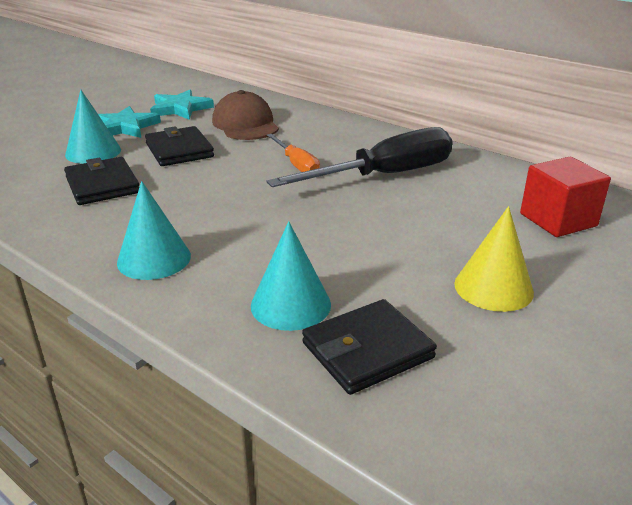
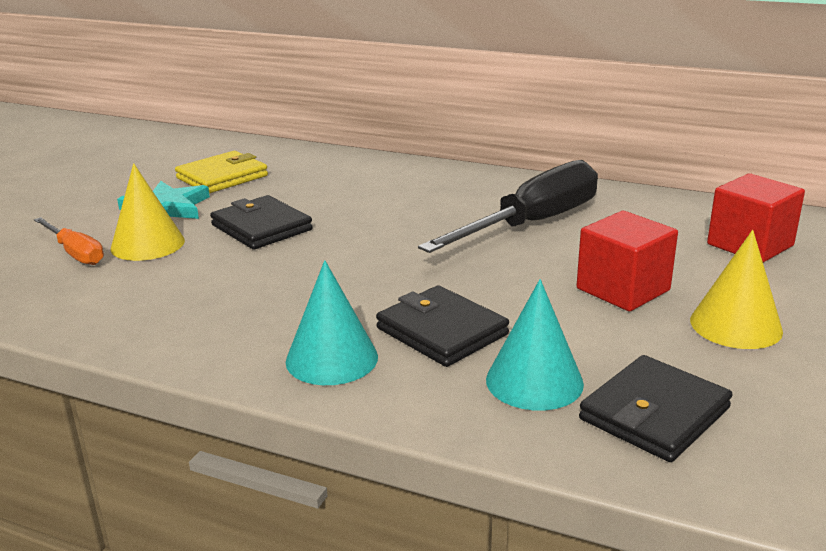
camera: 15 degrees left, 5 degrees down
black wallet [64,157,139,205] -> black wallet moved to [376,285,509,367]
turquoise cone [65,90,121,164] -> yellow cone [111,163,185,261]
turquoise star [150,90,214,119] -> yellow wallet [175,151,268,193]
brown cap [212,90,279,140] -> none
orange screwdriver [267,134,320,172] -> orange screwdriver moved to [34,217,104,265]
none -> red cube [576,211,678,312]

